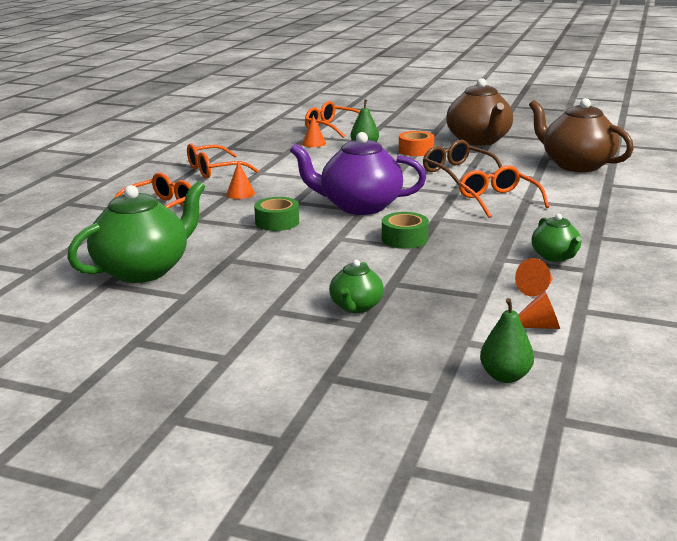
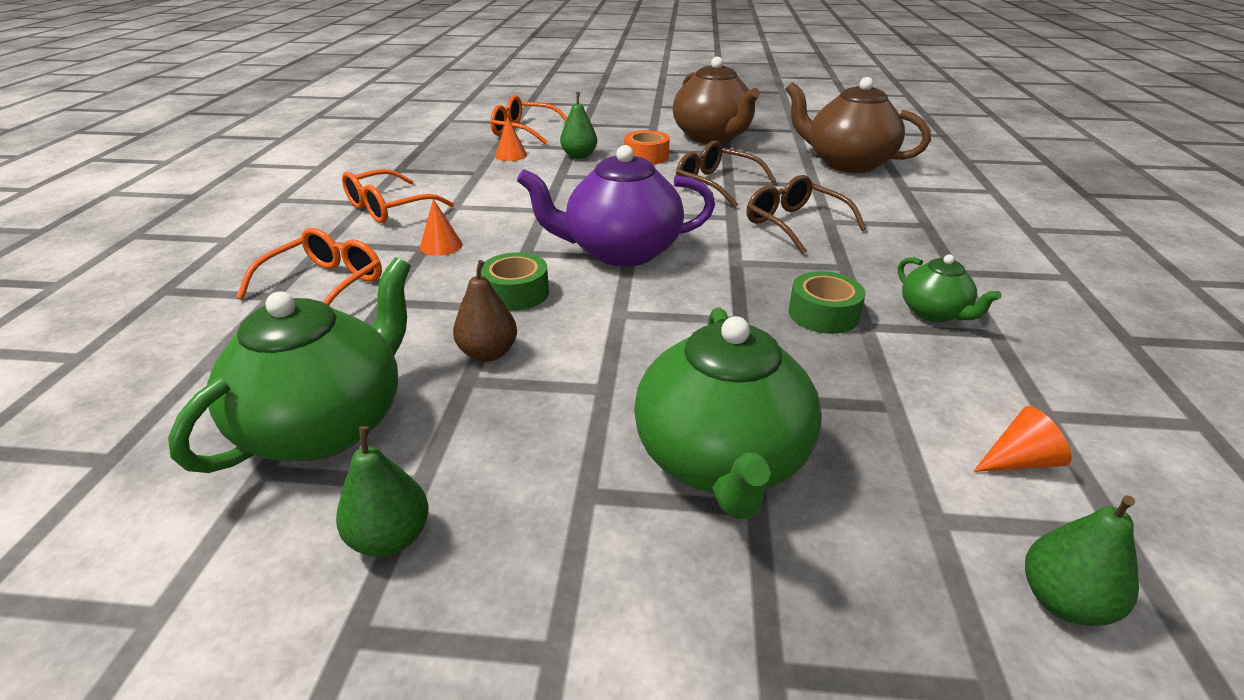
camera: 15 degrees left, 10 degrees up
green teapot [329,260,384,313] -> green teapot [634,307,822,519], size x1.95
green tape [382,212,429,249] -> green tape moved to [789,271,866,334]
orange glasses [459,166,549,218] -> brown glasses [746,175,866,254]
orange cone [515,258,553,297] -> none
none -> green pear [336,426,429,557]
none -> brown pear [453,260,517,362]

